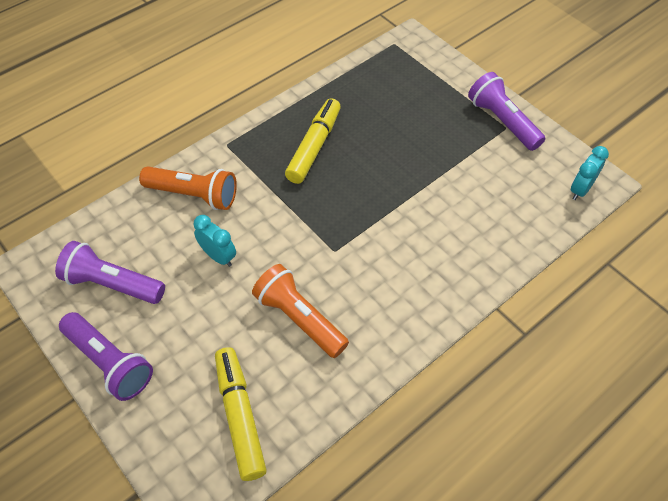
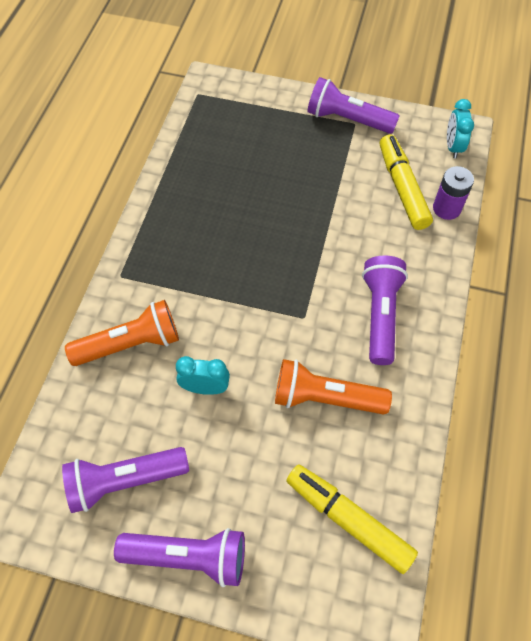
camera: 35 degrees left, 5 degrees up
yellow marker [285,98,341,184] -> yellow marker moved to [380,135,433,230]
none -> purple flashlight [362,256,408,365]
none -> purple battery [433,166,474,220]

